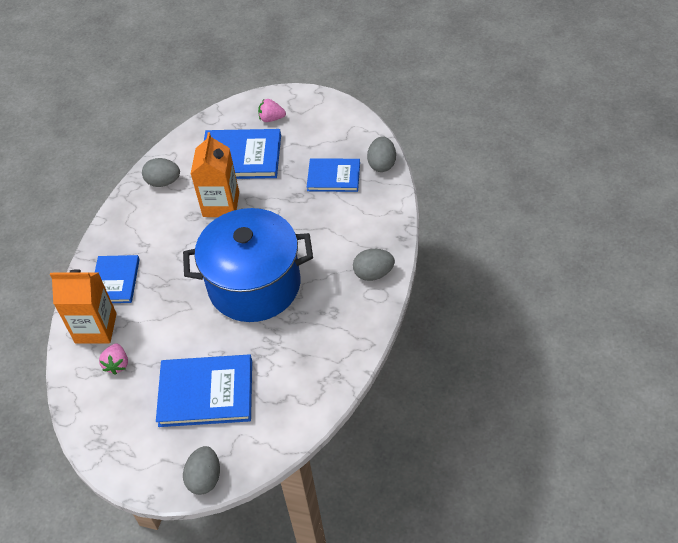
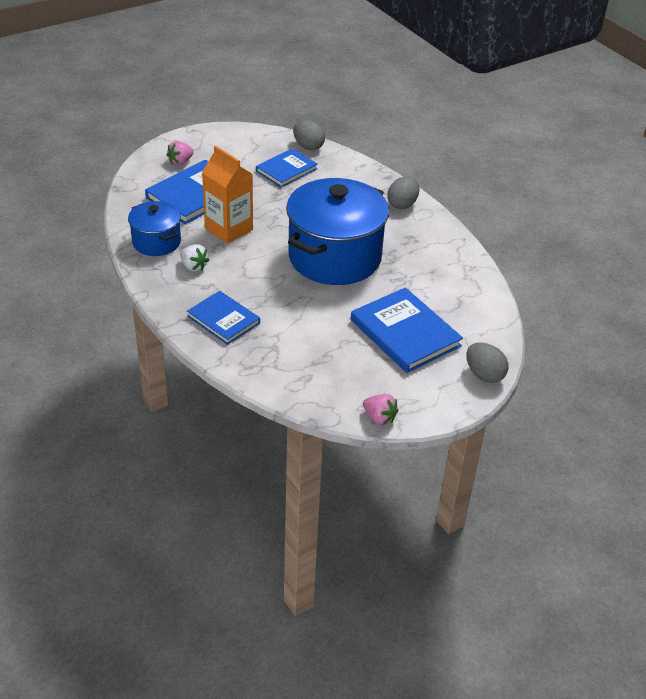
camera: 55 degrees left, 10 degrees down
orange carton [50,269,117,344] -> none
pink strawberry [99,343,128,375] -> pink strawberry moved to [363,394,398,425]
grey egg [142,158,180,187] -> blue pot [128,201,181,256]
blue book [156,355,252,427] -> blue book turned 75 degrees counterclockwise [351,287,463,373]
none -> white strawberry [180,244,209,271]

